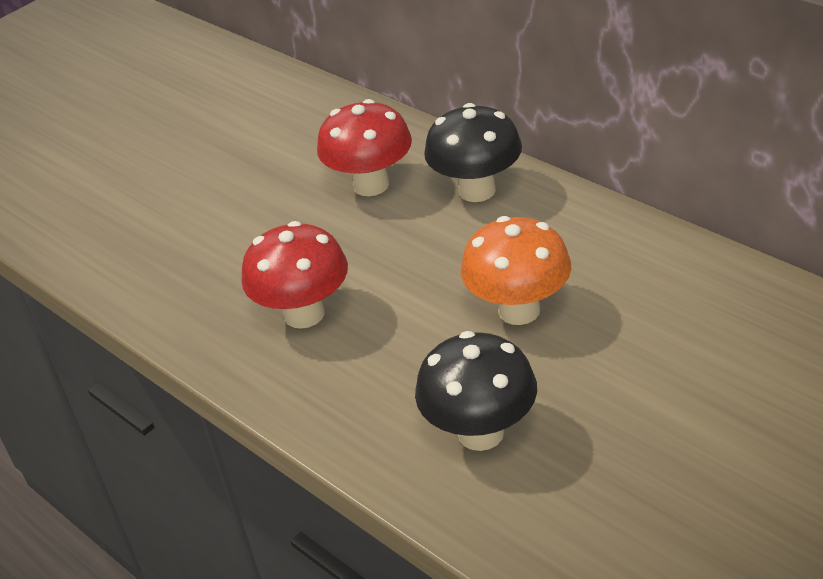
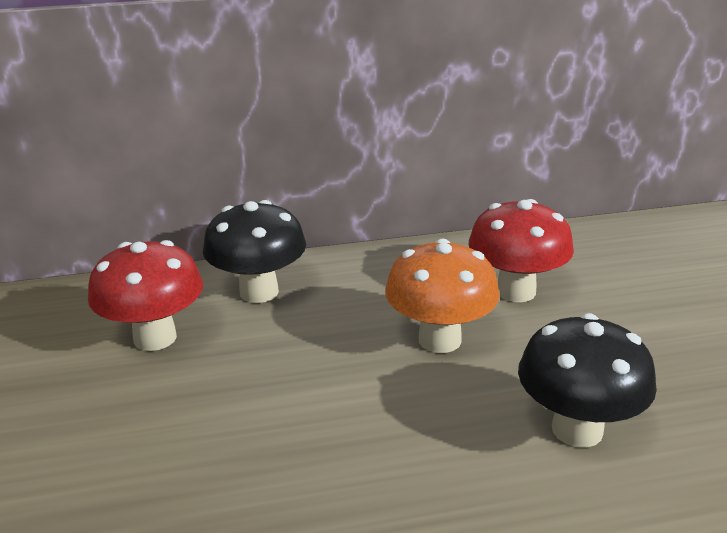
camera: 60 degrees left, 10 degrees down
red mushroom [241,221,348,329] -> red mushroom moved to [468,199,574,302]

